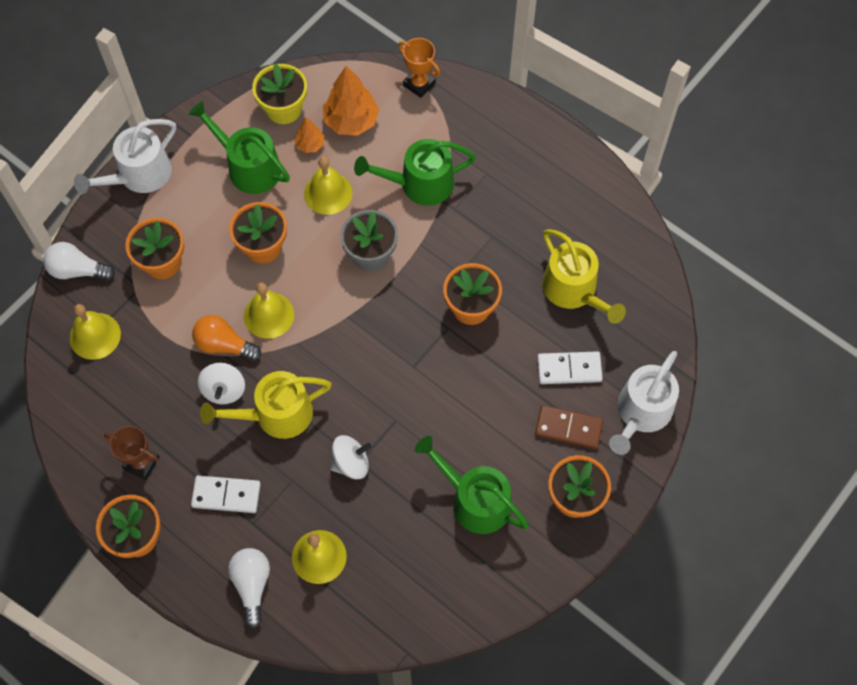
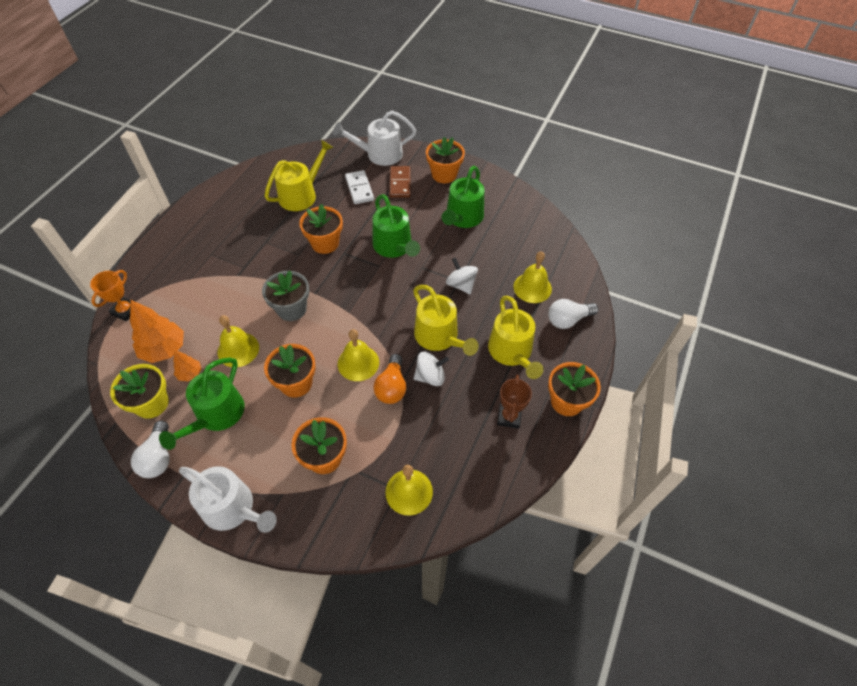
camera: 105 degrees left, 10 degrees down
white light bulb [43,242,115,280] -> white light bulb moved to [131,421,169,478]
white domino [191,475,261,513] -> yellow watering can [488,296,543,379]
green watering can [354,139,476,206] -> green watering can moved to [372,194,420,258]
white watering can [609,351,679,455] -> white watering can turned 150 degrees clockwise [333,111,416,166]

